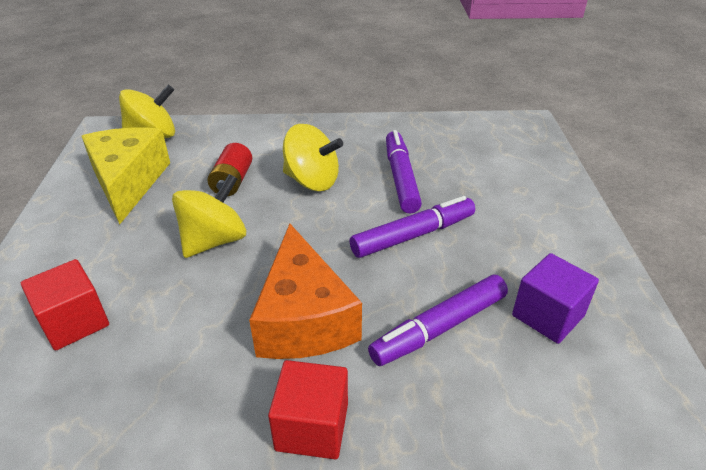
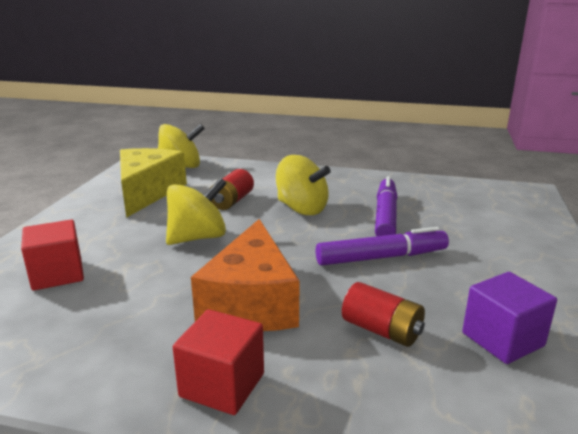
camera: 15 degrees right, 15 degrees down
purple marker [368,275,508,366] -> red battery [342,282,425,347]

